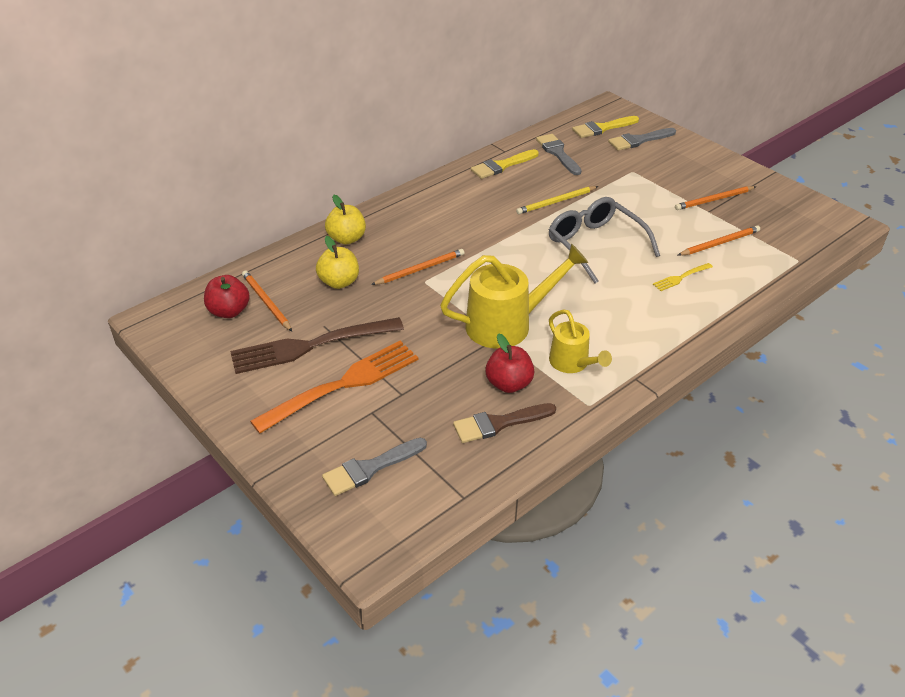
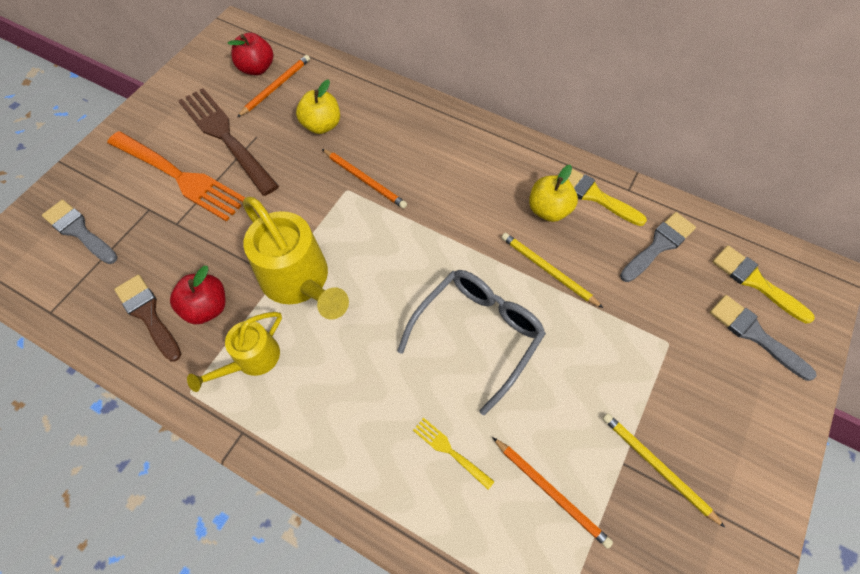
camera: 70 degrees right, 20 degrees up
yellow apple [325,195,366,245] -> yellow apple moved to [529,165,578,222]
orange pencil [675,186,756,210] -> yellow pencil [603,413,725,528]

